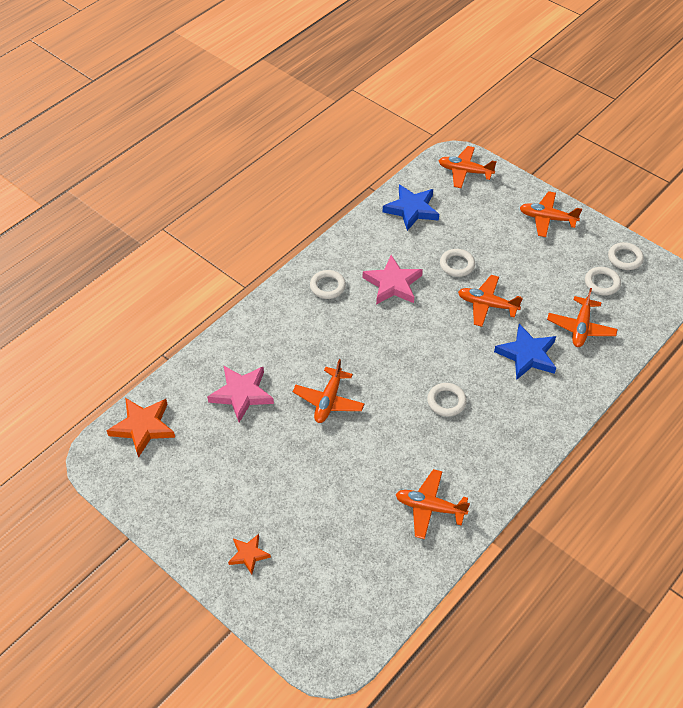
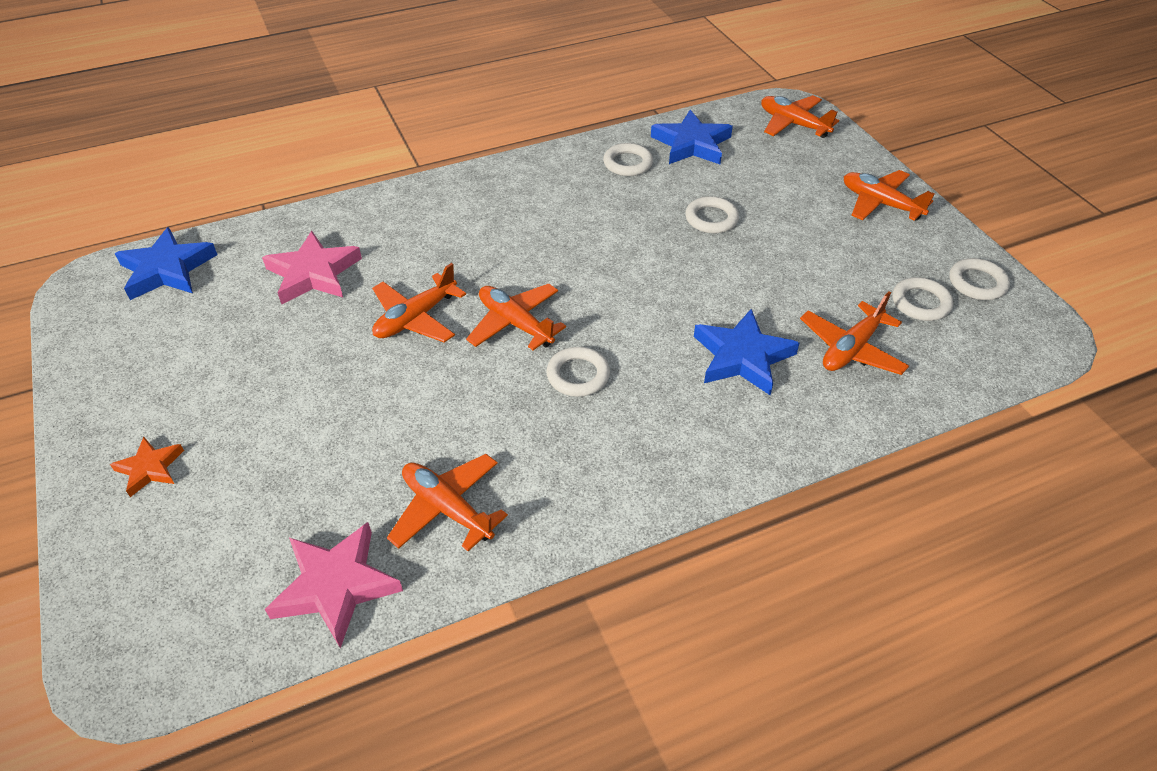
camera: 25 degrees right, 5 degrees down
orange star [106,398,175,458] -> blue star [115,227,217,300]
white ring [310,270,346,299] -> white ring moved to [603,143,653,176]
pink star [363,255,423,305] -> pink star moved to [265,522,403,648]
orange plane [458,275,523,327] -> orange plane moved to [466,284,566,350]

